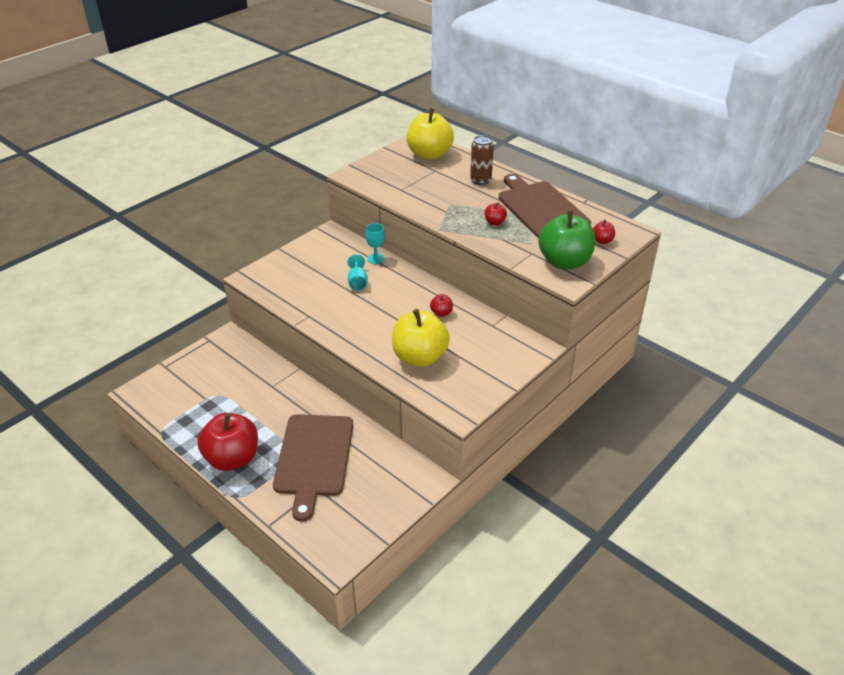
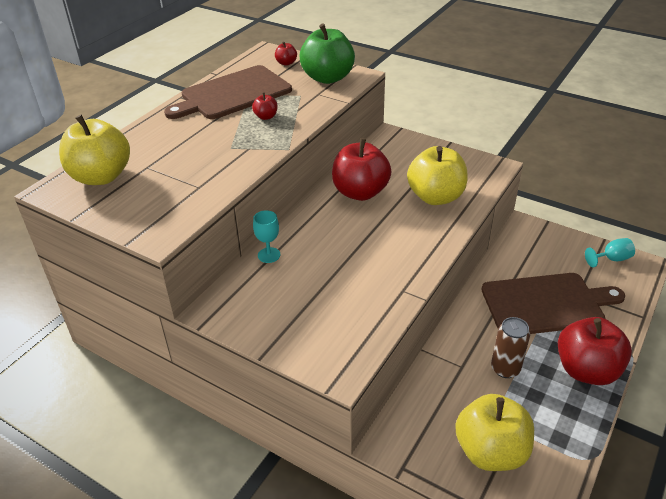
camera: 100 degrees left, 0 degrees up
turquoise goblet [347,254,368,291] -> turquoise goblet moved to [585,238,635,267]
red apple [430,294,453,317] -> red apple [332,138,391,201], size x2.33
brown can [470,135,494,185] -> brown can moved to [491,317,530,378]
none -> yellow apple [455,394,534,471]

